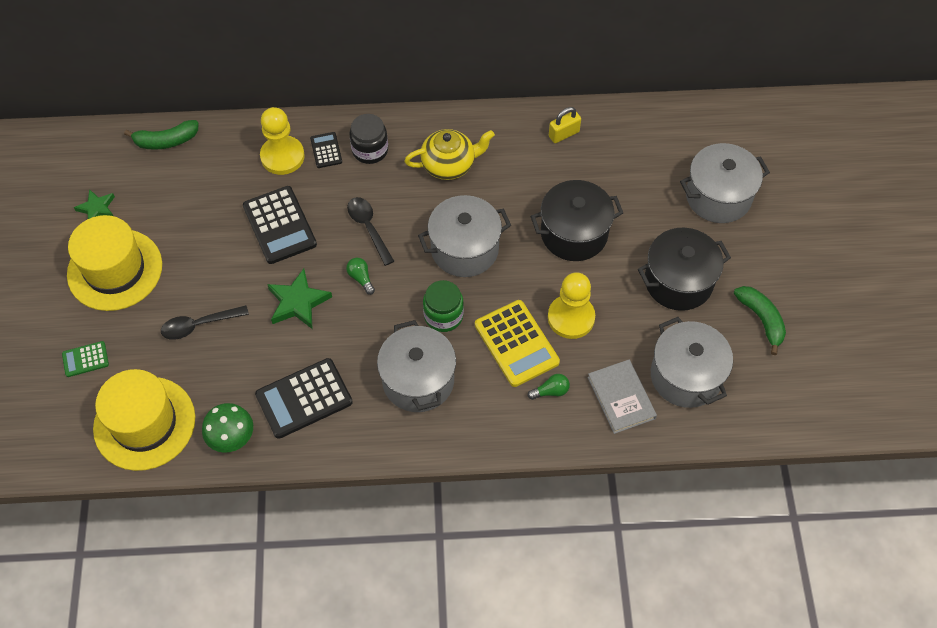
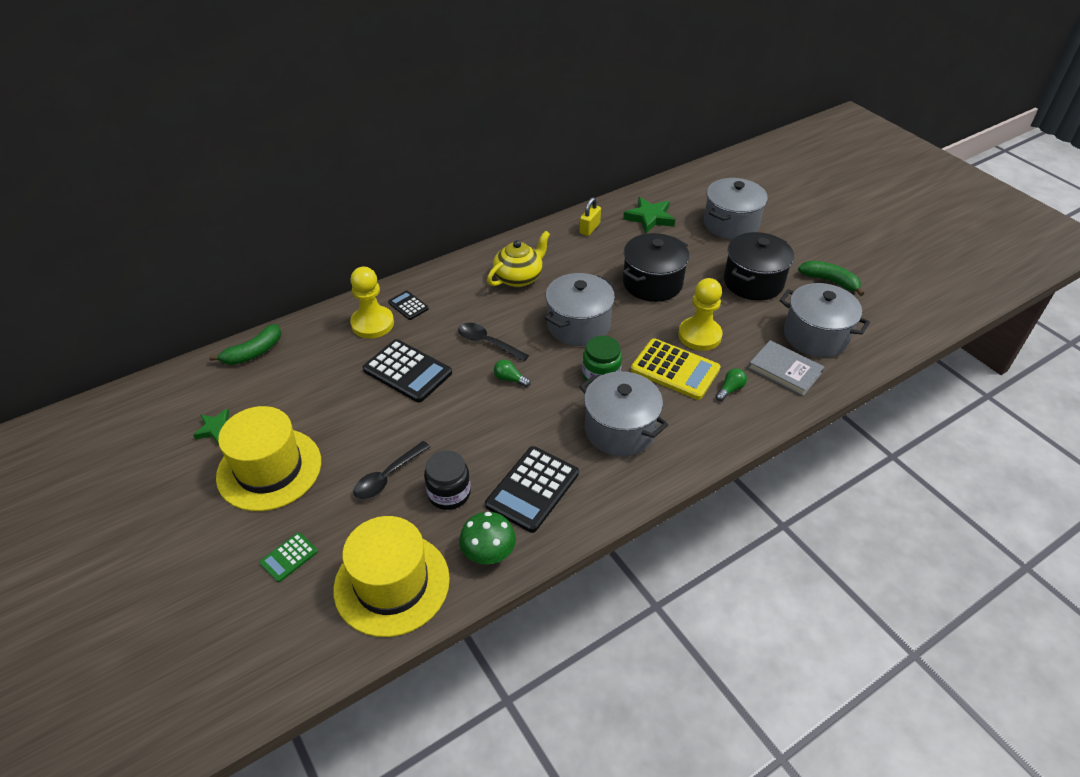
camera: 30 degrees left, 15 degrees down
green star [267,269,332,329] -> green star moved to [623,197,675,233]
black jar [349,114,388,164] -> black jar moved to [424,451,471,510]

